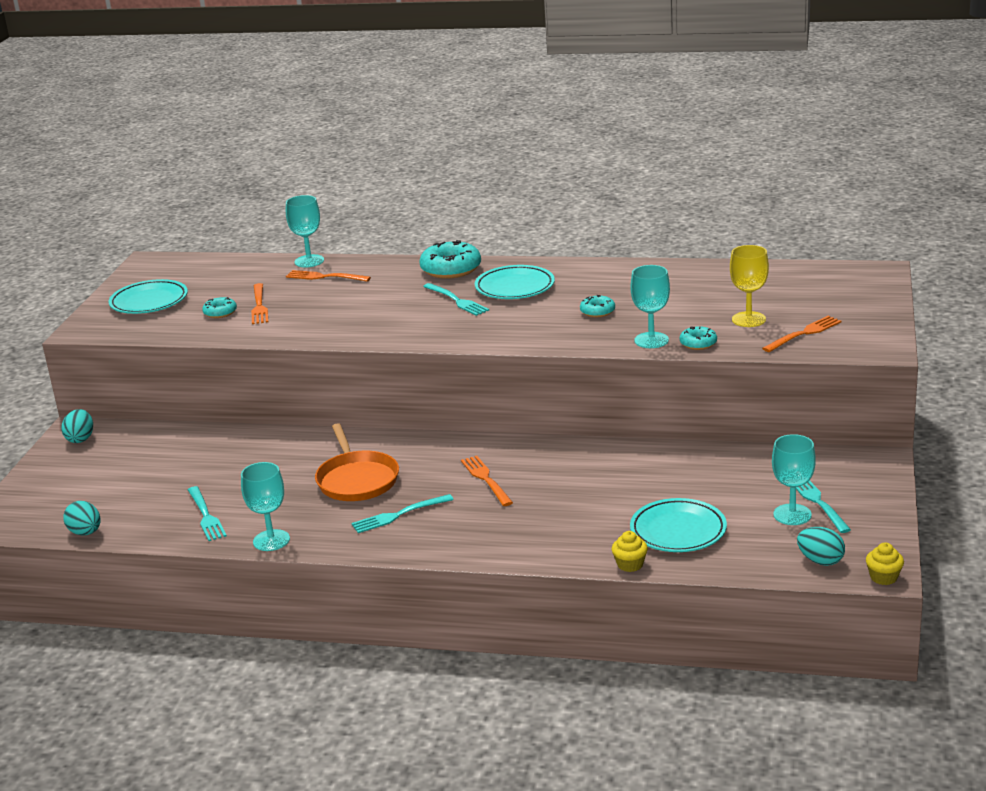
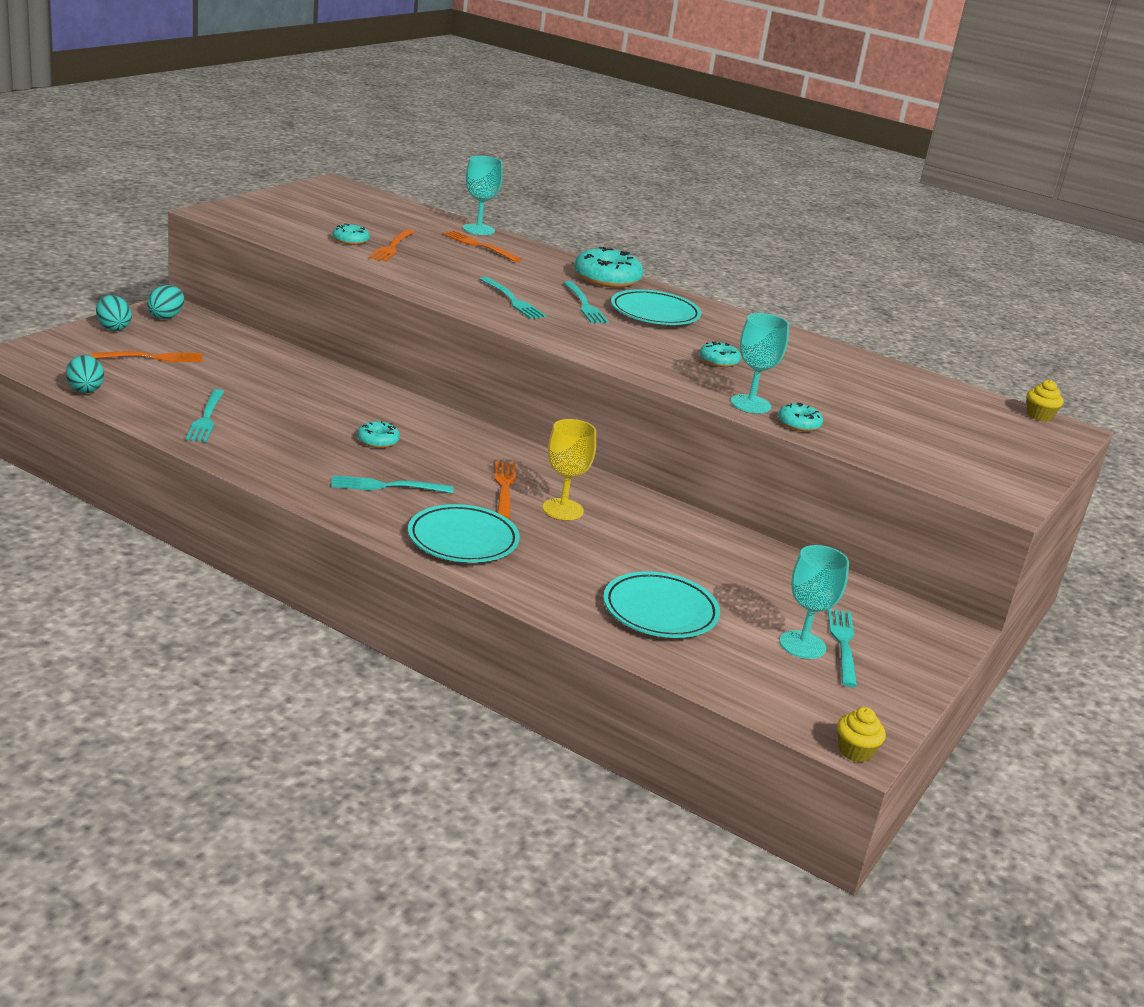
camera: 15 degrees right, 0 degrees up
turquoise plate [109,279,188,314] -> turquoise plate moved to [408,504,520,563]
turquoise goblet [241,462,290,551] -> none
orange pan [315,423,399,501] -> turquoise donut [357,421,400,448]
yellow cupcake [612,531,648,572] -> yellow cupcake moved to [1027,380,1064,422]
yellow goblet [730,245,769,327] -> yellow goblet moved to [543,419,596,520]
orange fork [762,316,842,352] -> orange fork moved to [92,351,203,362]
turquoise egg [797,527,845,566] -> turquoise egg moved to [96,295,132,331]
none -> turquoise fork [480,277,547,319]

